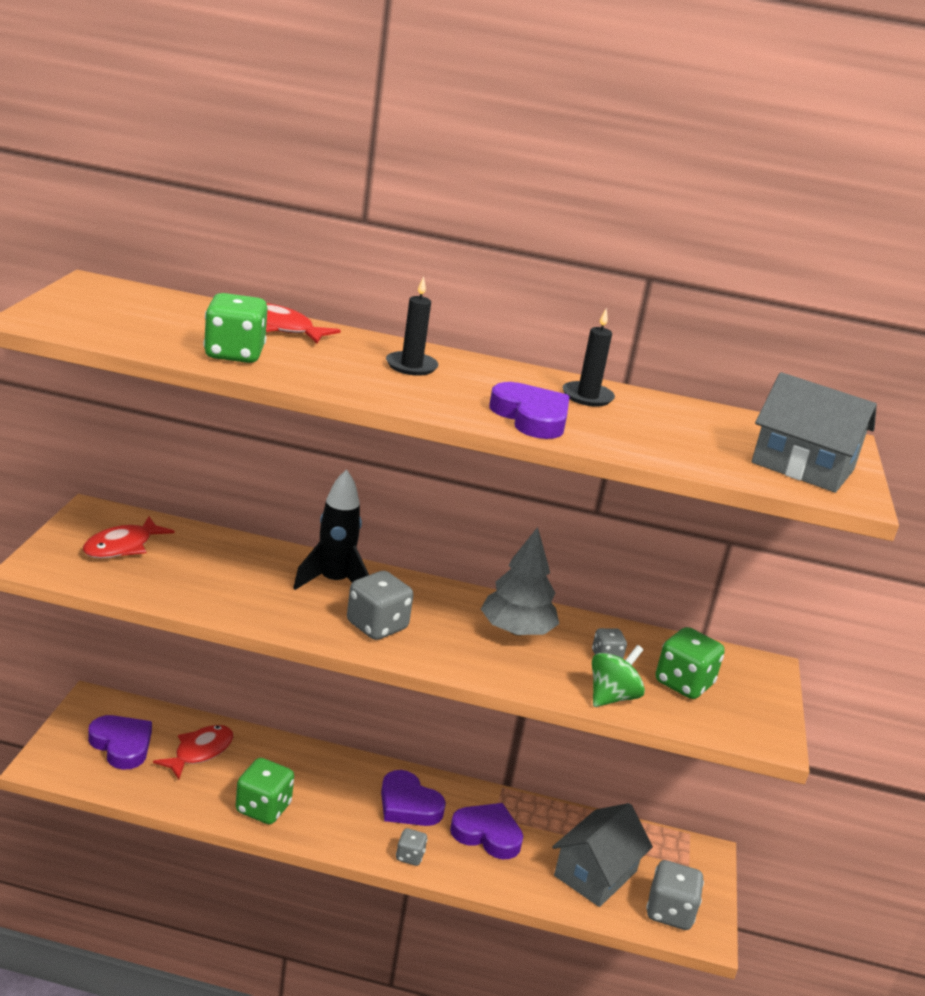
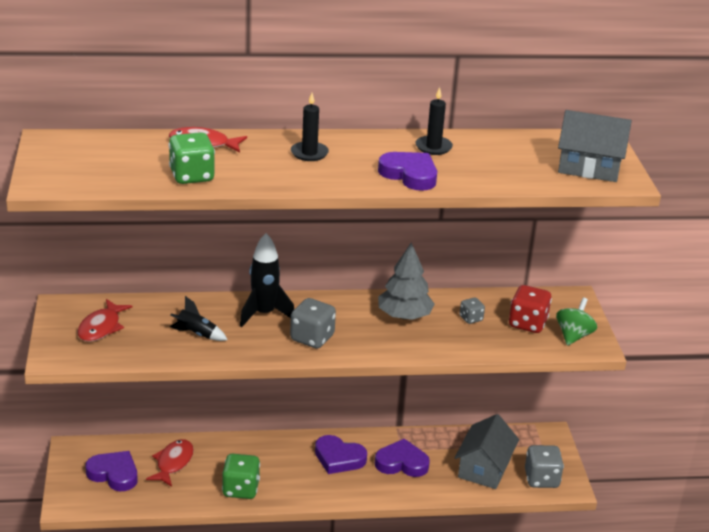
camera: 15 degrees left, 5 degrees up
grey dice [396,828,428,866] -> none
green spinning top [592,645,645,707] -> green spinning top moved to [556,298,597,346]
green dice [655,627,725,699] -> red dice [509,285,552,333]
none -> black rocket [170,296,228,341]

